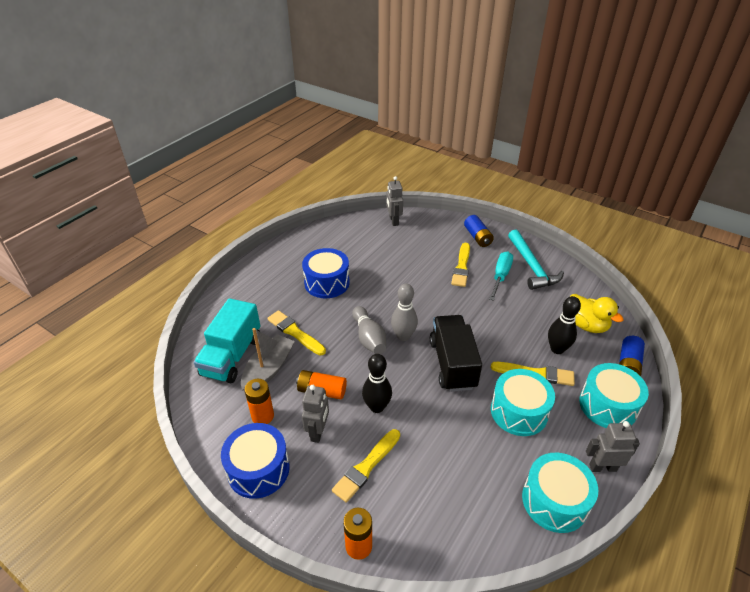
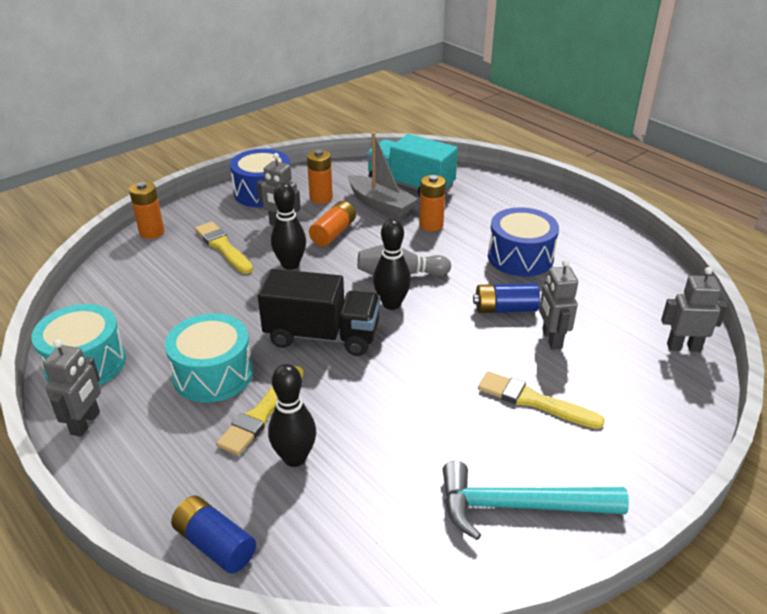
camera: 105 degrees right, 5 degrees down
yellow brush [267,310,326,355] -> orange battery [419,175,446,231]
grey bowling pin [391,284,418,341] -> black bowling pin [373,219,411,310]
blue battery [464,215,494,247] -> blue battery moved to [473,283,540,313]
turquoise screwdriver [489,251,513,301] -> none
yellow duck [570,294,624,333] -> none
turquoise drum [579,363,649,428] -> none
none -> grey robot [539,259,578,350]

